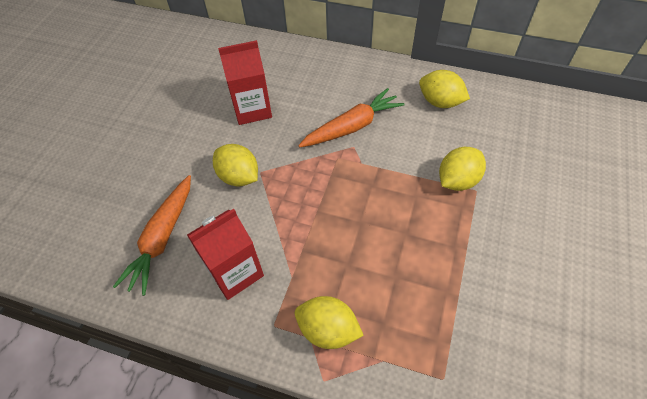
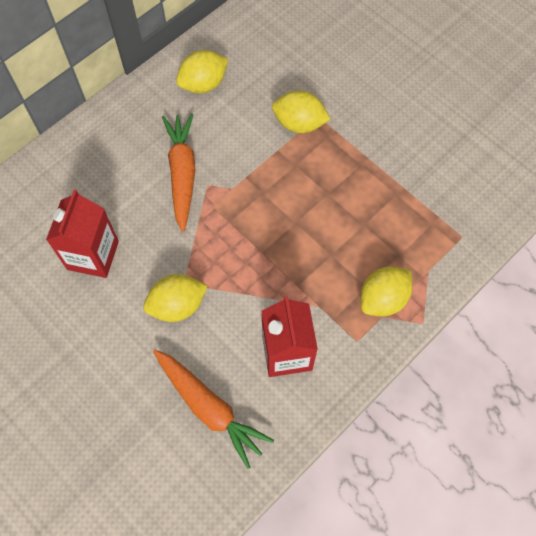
camera: 65 degrees left, 10 degrees up
yellow lemon [439,147,486,191] -> yellow lemon turned 60 degrees counterclockwise [272,90,330,133]

